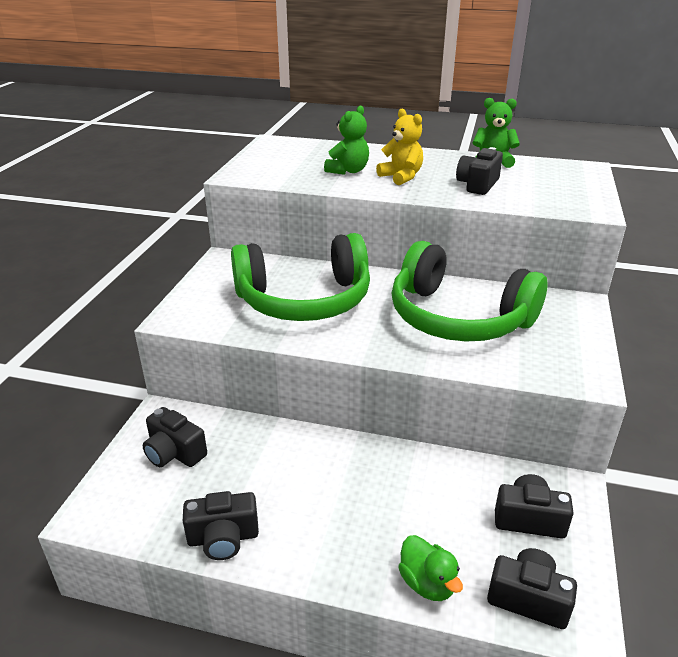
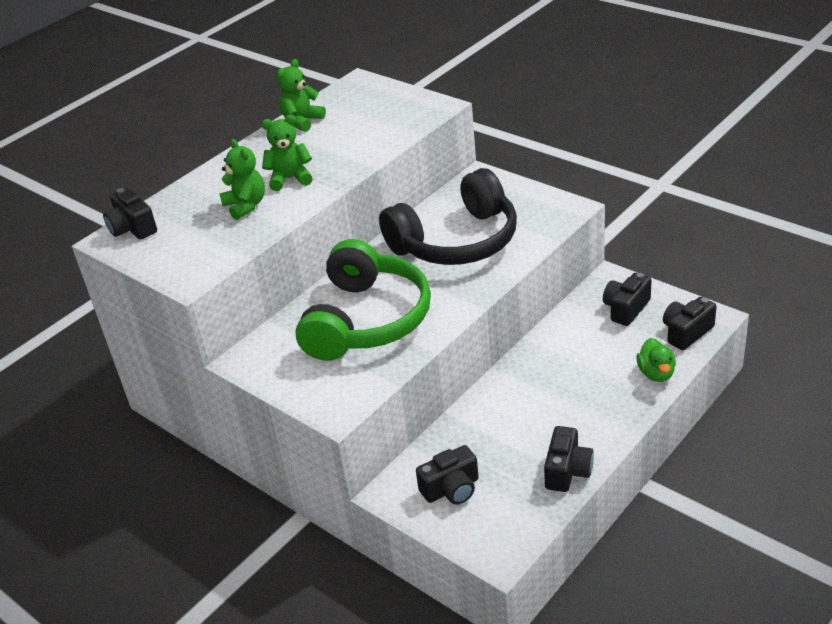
camera: 60 degrees left, 5 degrees up
yellow teddy bear [376,108,423,185] -> green teddy bear [262,115,313,191]
green headphones [392,241,547,342] -> black headphones [379,168,517,265]
green duck [398,535,463,601] -> green duck turned 90 degrees clockwise [636,338,676,382]
black camera [456,147,503,195] -> black camera moved to [103,188,157,240]

